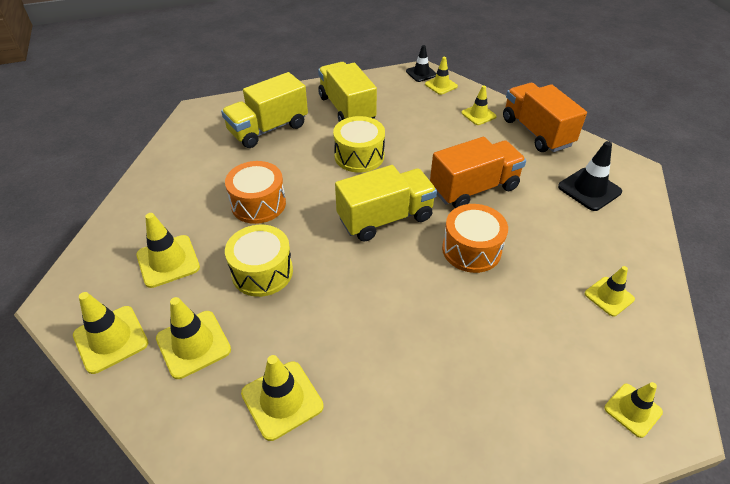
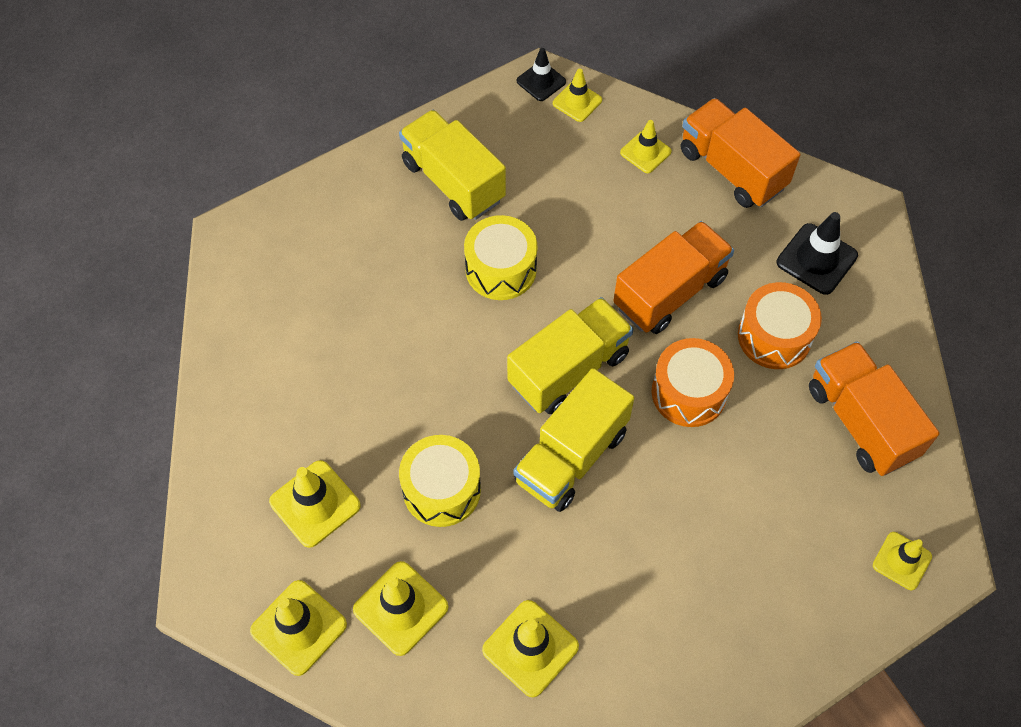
camera: 15 degrees left, 15 degrees up
yellow truck [221,72,308,148] -> yellow truck moved to [513,368,634,512]
orange drum [225,161,286,224] -> orange drum moved to [738,282,822,369]
yellow traffic cone [585,266,635,316] -> orange truck [809,341,939,476]

